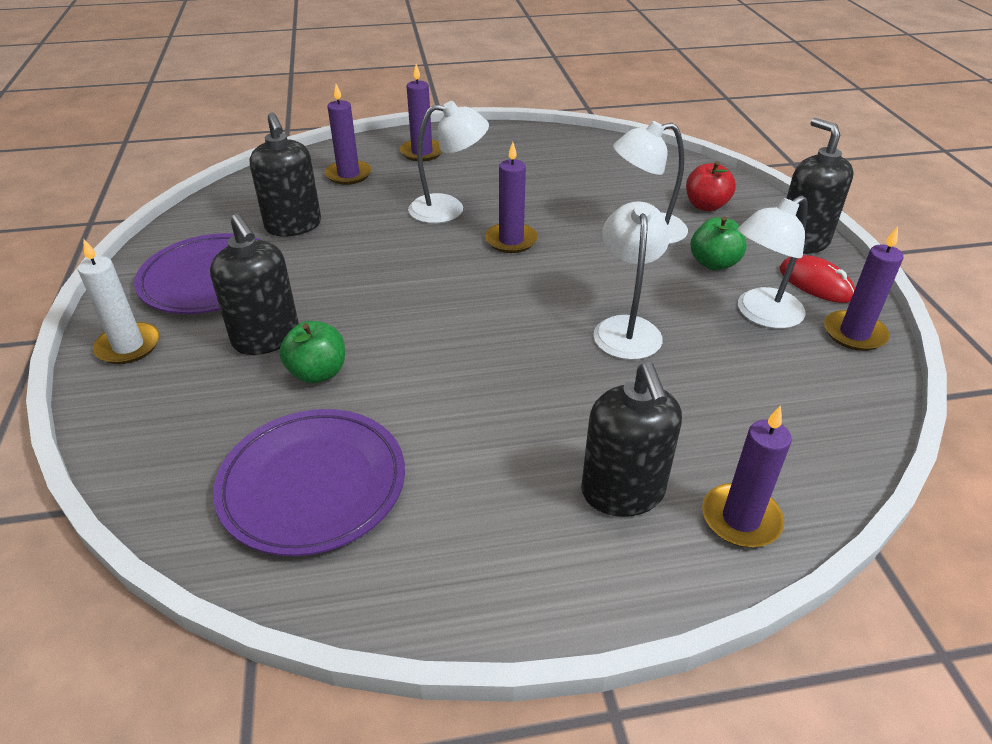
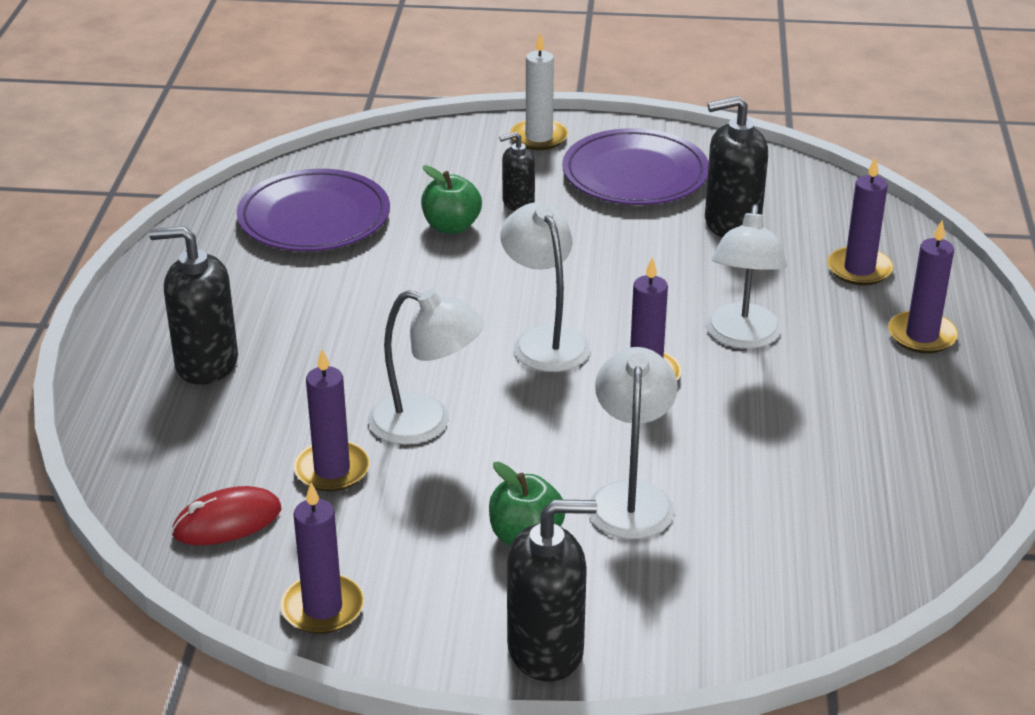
camera: 105 degrees right, 5 degrees down
black soap dispenser [210,214,299,355] -> black soap dispenser [499,132,535,211], size x0.57
red apple [686,161,736,211] -> none
purple candle [702,405,792,548] -> purple candle moved to [294,349,370,492]
white lamp [738,195,808,329] -> white lamp moved to [500,202,590,372]
red mouse [780,255,855,303] -> red mouse moved to [171,486,281,545]

